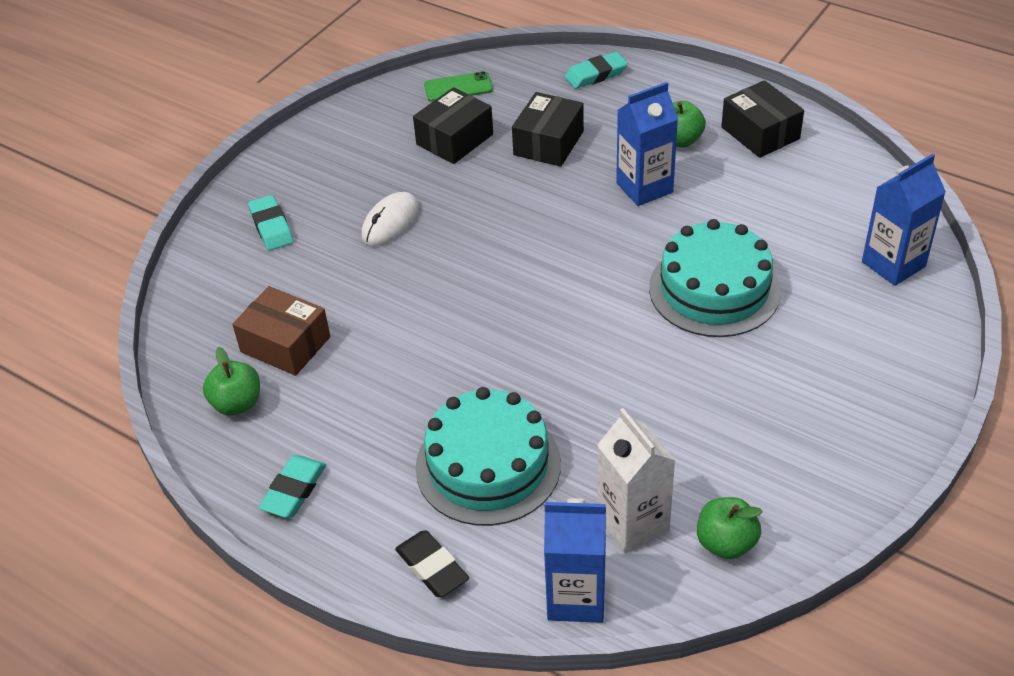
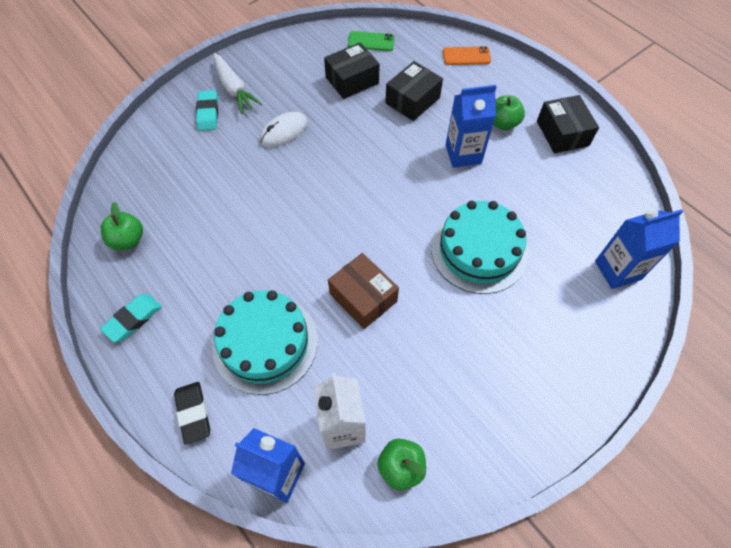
camera: 15 degrees right, 15 degrees up
brown box [232,286,330,376] -> brown box moved to [328,253,399,329]
turquoise eraser [565,52,628,89] -> orange phone [443,46,491,65]
none -> white carrot [213,53,262,114]

